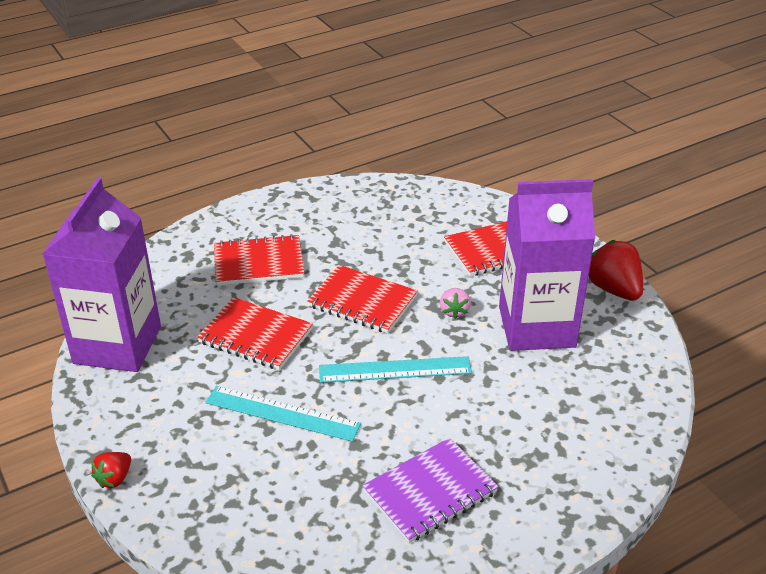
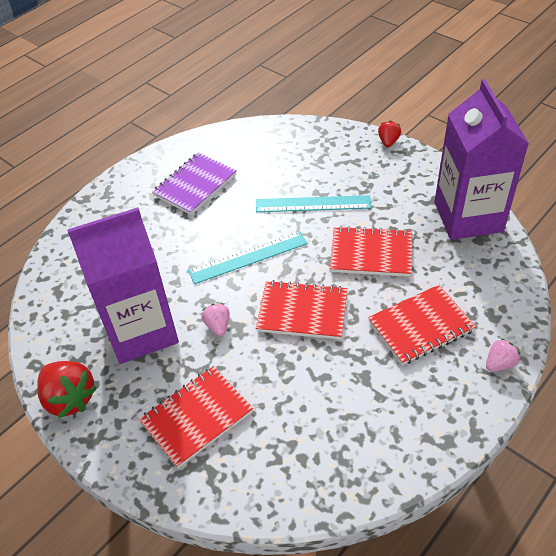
camera: 165 degrees right, 10 degrees up
none -> pink strawberry [486,338,520,372]

